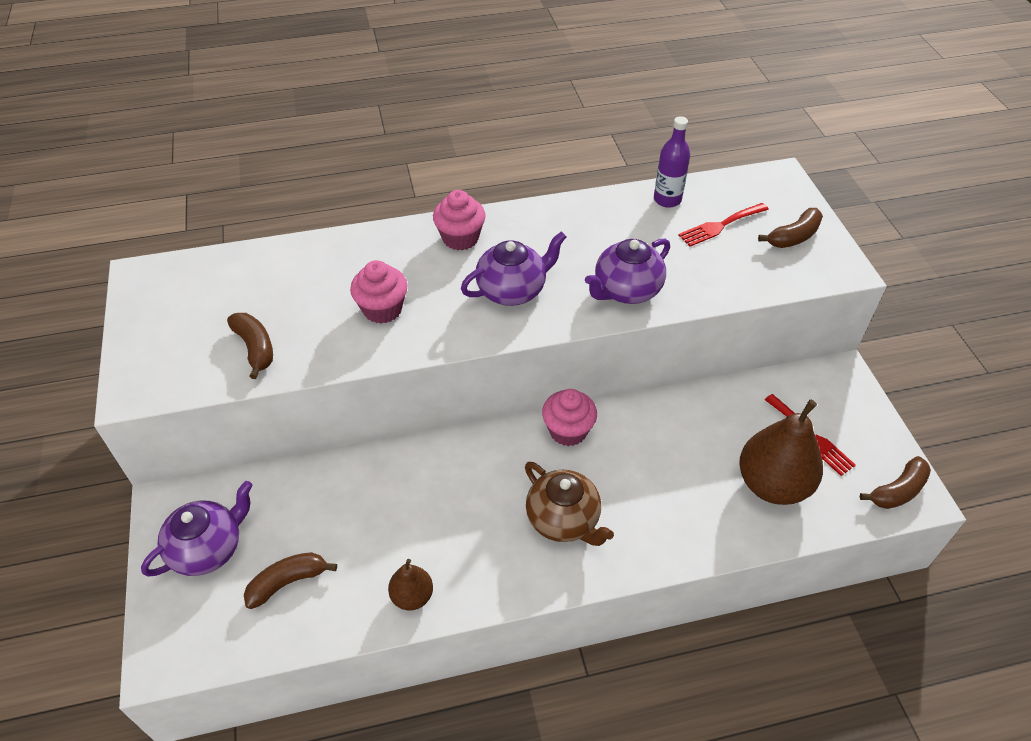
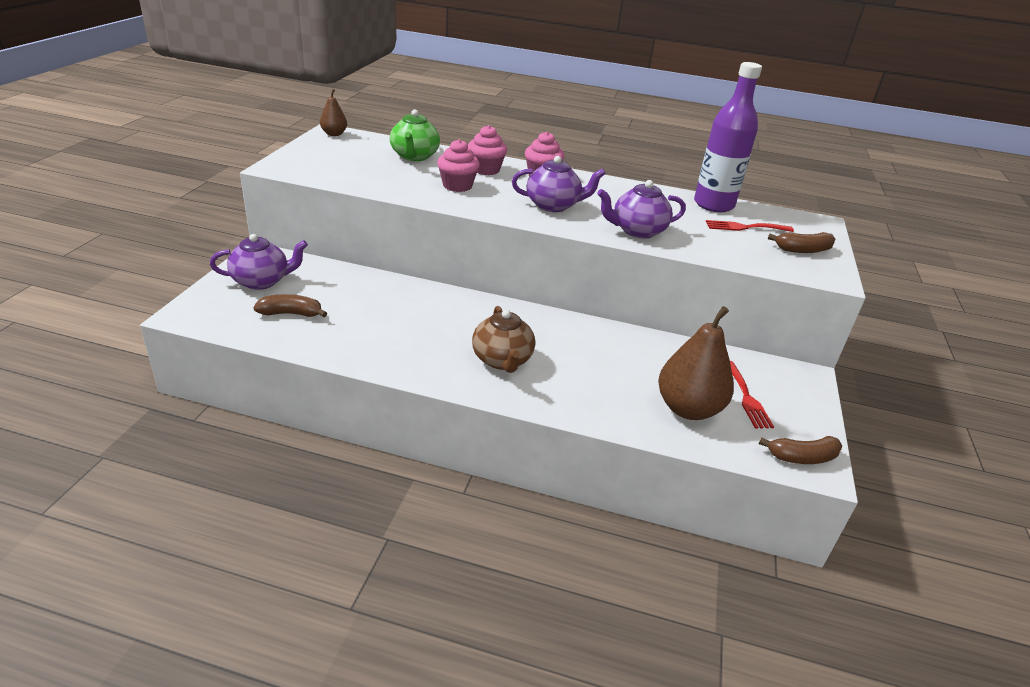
camera: 25 degrees right, 15 degrees down
brown banana [227,313,273,379] -> none
brown pear [388,559,433,611] -> brown pear moved to [320,89,347,136]
pink cupcake [542,389,597,446] -> pink cupcake moved to [468,125,507,175]
purple bottle [654,116,690,208] -> purple bottle [694,62,762,212], size x1.76
none -> green teapot [390,109,440,161]

